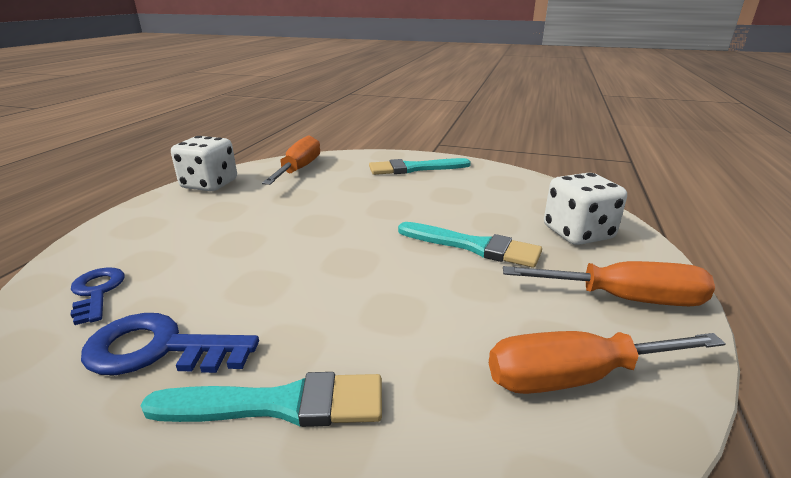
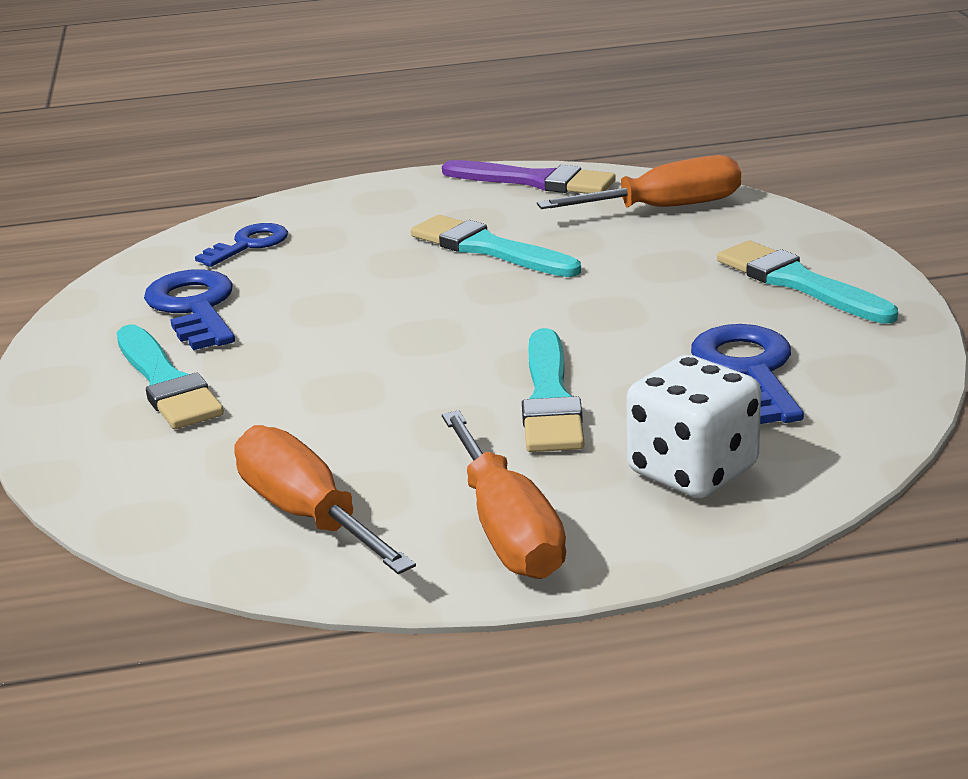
camera: 65 degrees right, 0 degrees up
white dice [171,136,237,191] -> purple brush [442,160,616,194]
none -> turquoise brush [411,215,581,277]
none -> blue key [691,324,804,424]

